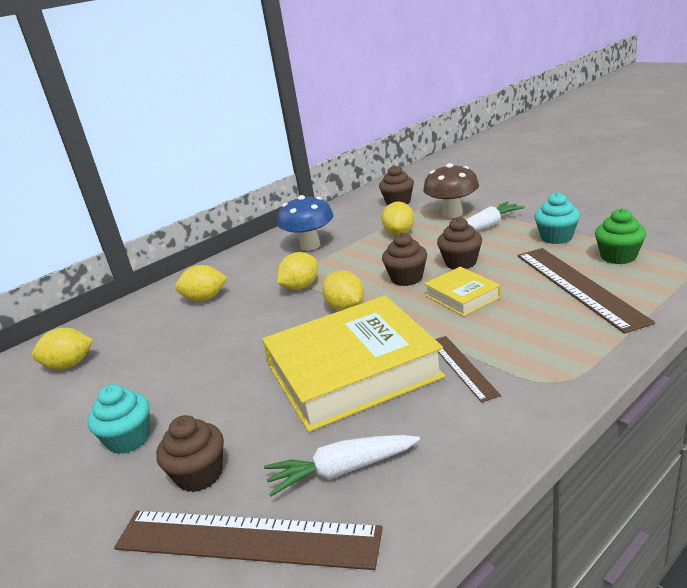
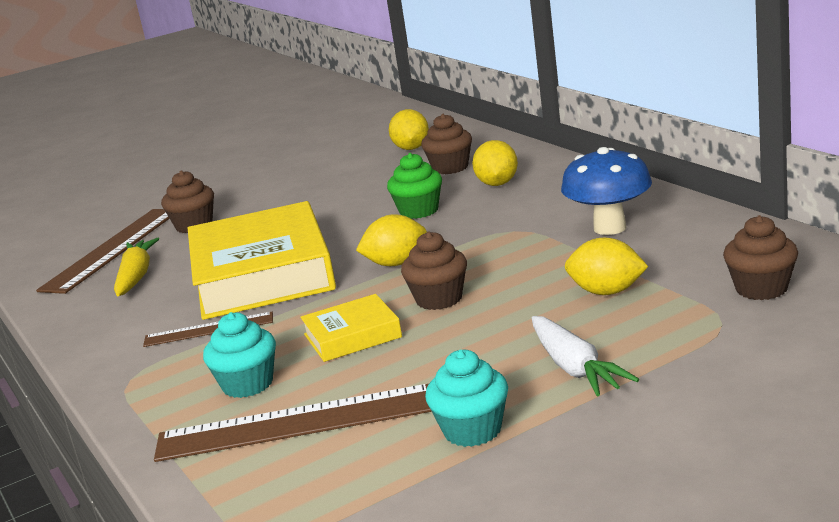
camera: 100 degrees right, 5 degrees down
turquoise cupcake [87,384,150,454] -> turquoise cupcake moved to [203,312,276,398]
white carrot [264,435,420,496] -> yellow carrot [114,238,159,296]
yellow lemon [277,252,318,290] -> none
brown mushroom [423,163,479,218] -> none
brown cupcake [437,217,482,269] -> brown cupcake moved to [421,114,472,174]
green cupcake [595,208,646,264] -> green cupcake moved to [387,153,442,219]

